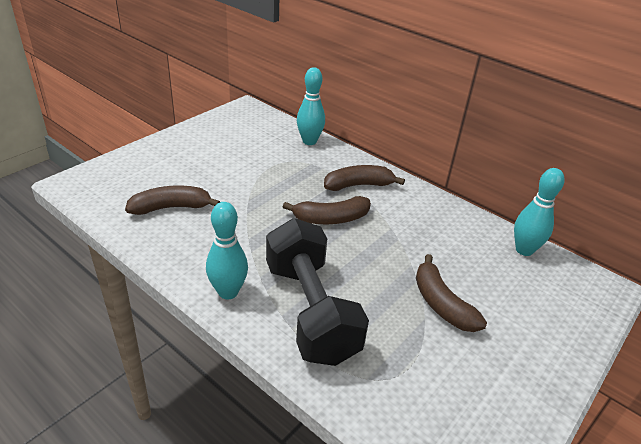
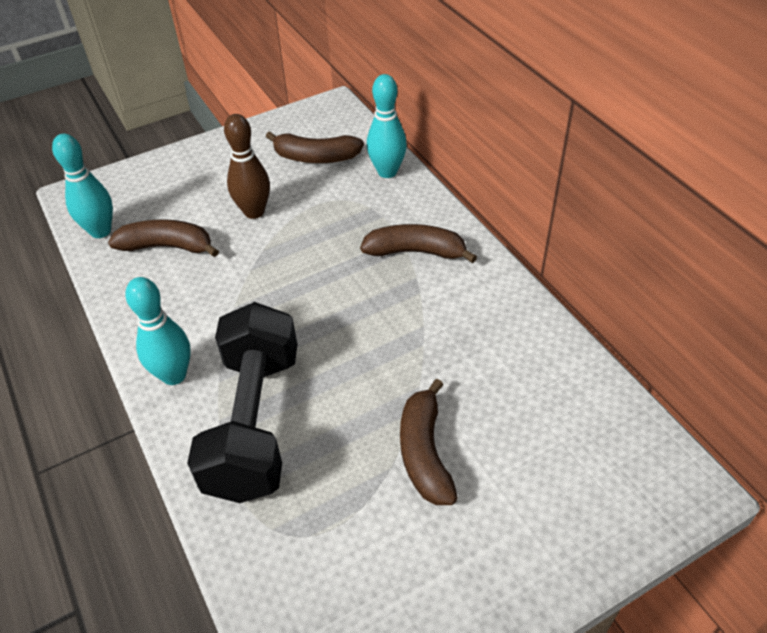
camera: 25 degrees right, 10 degrees up
brown banana [283,196,371,224] -> brown banana moved to [266,131,364,163]
turquoise bowling pin [514,168,565,256] -> turquoise bowling pin moved to [52,134,113,238]
none -> brown bowling pin [224,114,270,219]

